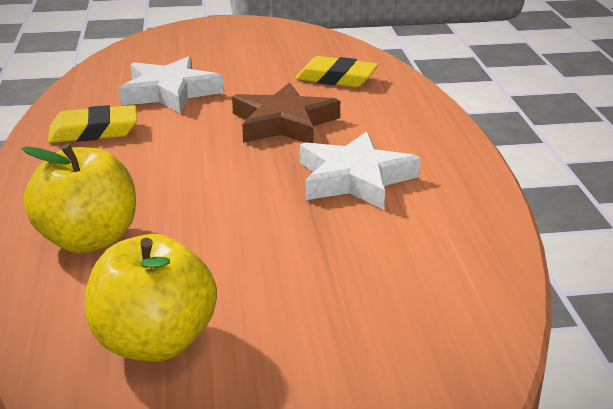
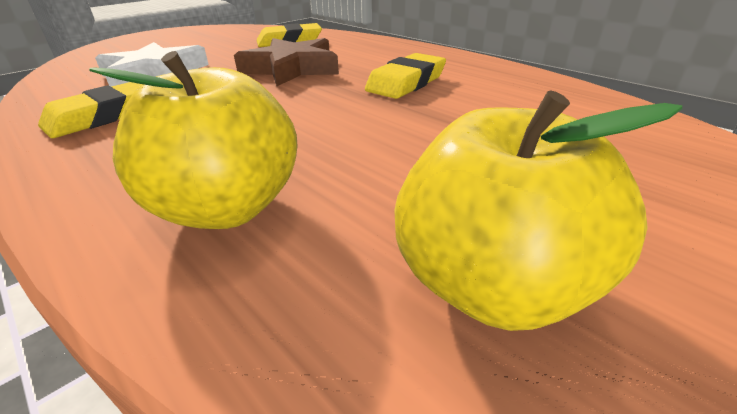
camera: 35 degrees left, 5 degrees up
white star [300,131,421,210] -> yellow eraser [365,53,446,99]

